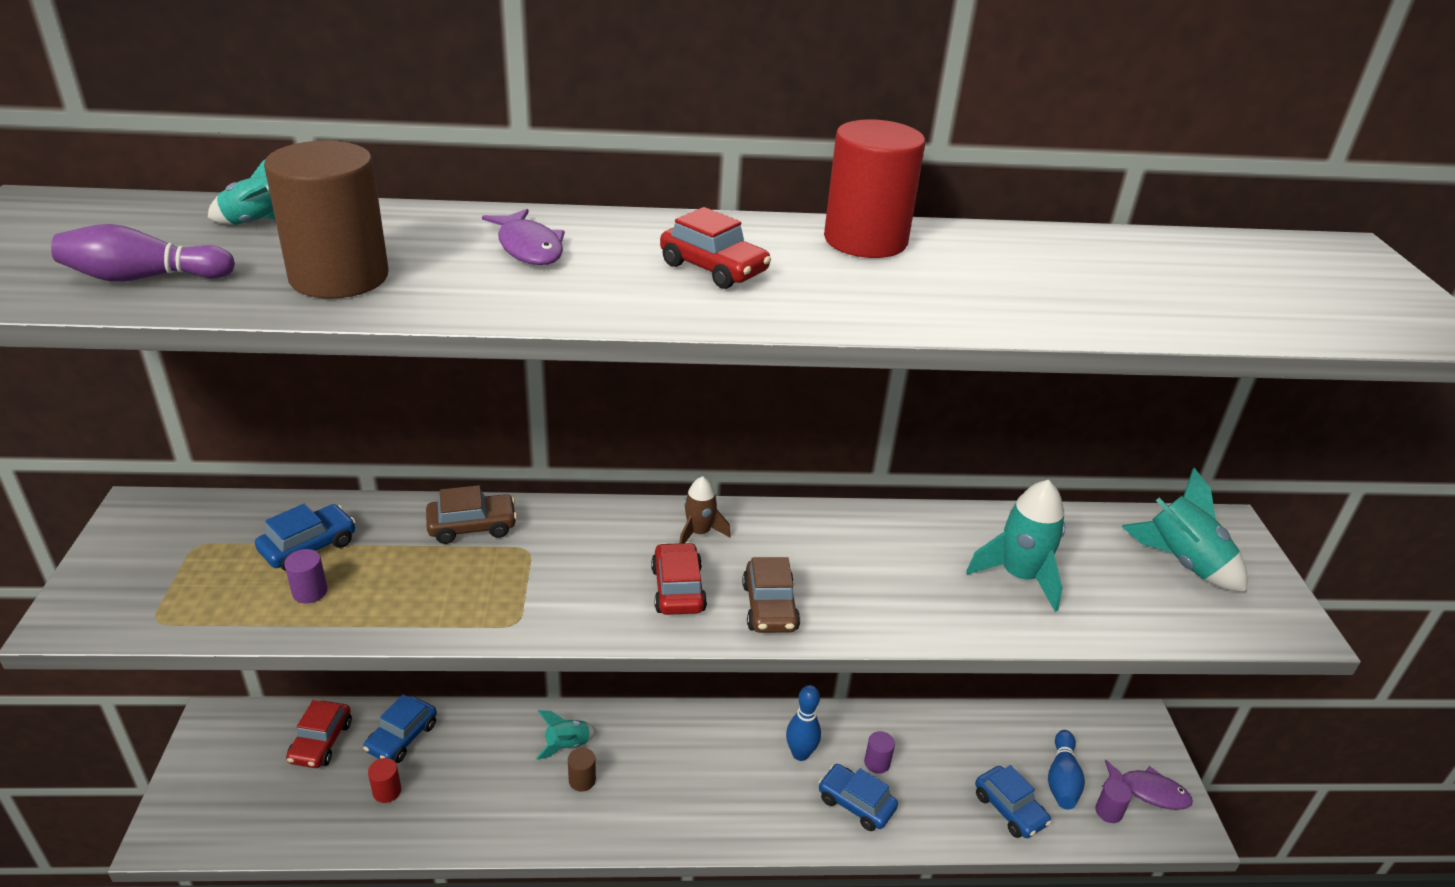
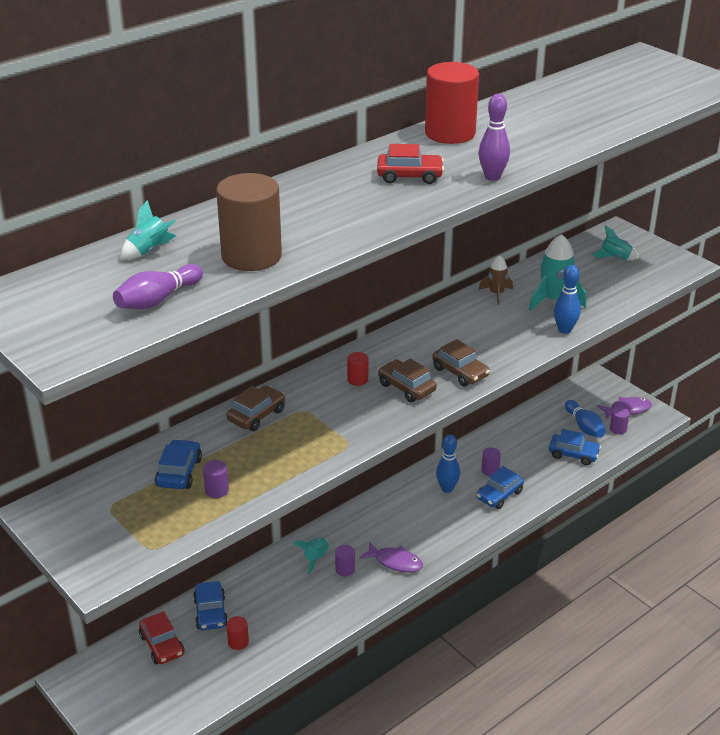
camera: 35 degrees left, 0 degrees up
purple fish [482,209,565,265] -> purple fish moved to [359,541,423,572]
brown cylinder [568,748,596,792] -> purple cylinder [335,545,355,577]
red car [651,542,707,615] -> brown car [378,359,437,402]
brown rocket [679,476,731,543] -> brown rocket moved to [479,255,513,305]
blue car [818,764,898,831] -> blue car turned 45 degrees counterclockwise [476,466,524,509]
turquoise rocket [1121,468,1248,592] -> turquoise rocket [592,225,639,260], size x0.60
none -> red cylinder [347,352,368,386]
none -> purple bowling pin [479,94,510,181]
none -> blue bowling pin [554,265,581,334]

